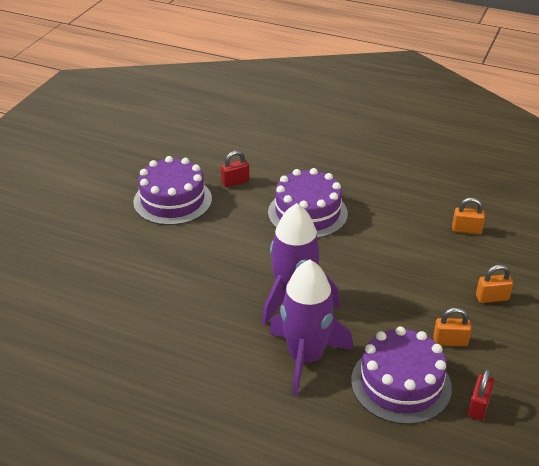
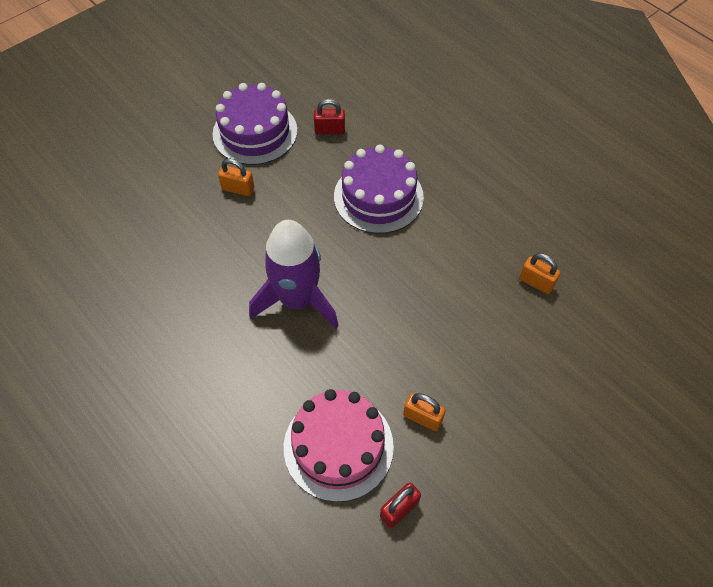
camera: 25 degrees right, 20 degrees up
purple rocket [269,259,353,396] -> none
purple cake [351,326,452,425] -> pink cake [284,389,394,502]
orange padlock [476,265,513,303] -> orange padlock moved to [218,158,254,196]

